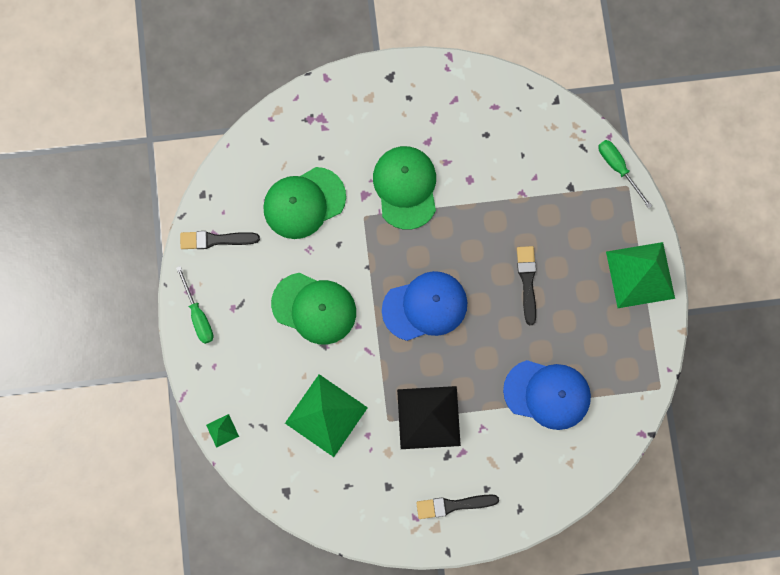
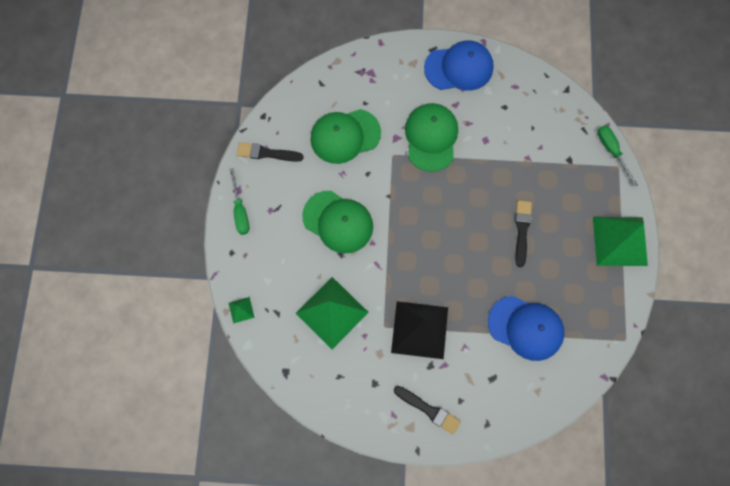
camera: 10 degrees right, 5 degrees down
blue cap [382,271,467,341] -> blue cap moved to [424,40,494,90]
black brush [416,494,499,519] -> black brush turned 150 degrees counterclockwise [394,386,461,435]

